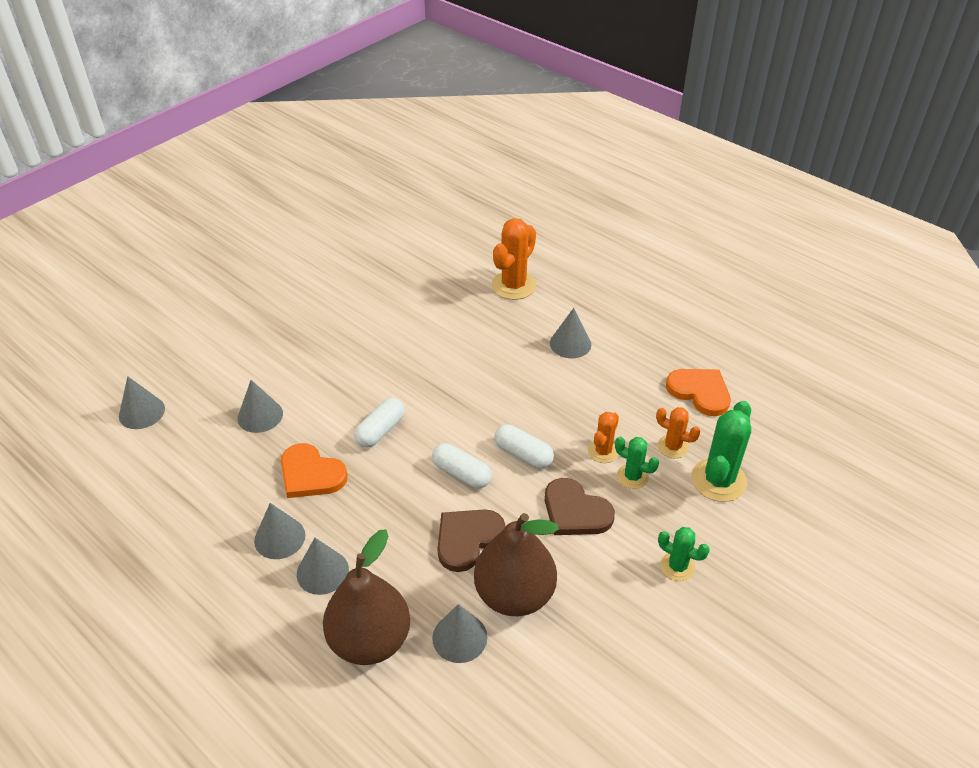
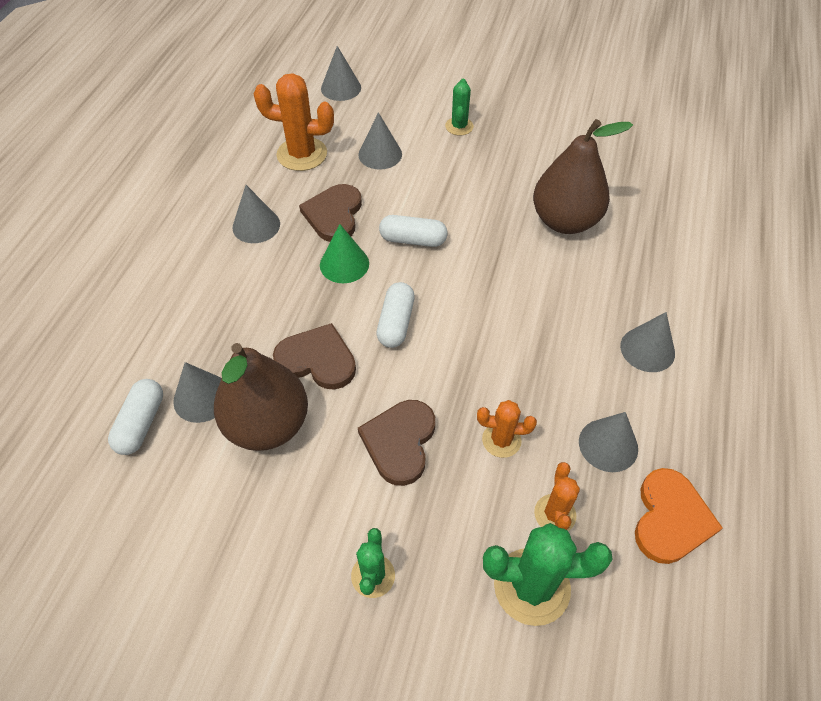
camera: 65 degrees right, 10 degrees up
orange heart [281,443,348,498] -> brown heart [299,184,362,242]
grey cone [297,538,349,595] -> grey cone moved to [579,412,638,472]
brown pear [323,529,410,665] -> brown pear moved to [533,119,633,234]
orange cactus [491,218,537,300] -> orange cactus moved to [254,73,334,171]
white capsule [495,424,554,468] -> white capsule moved to [108,379,163,455]
green cactus [615,437,659,489] -> green cactus moved to [445,79,474,136]
none -> green cone [320,224,369,283]

